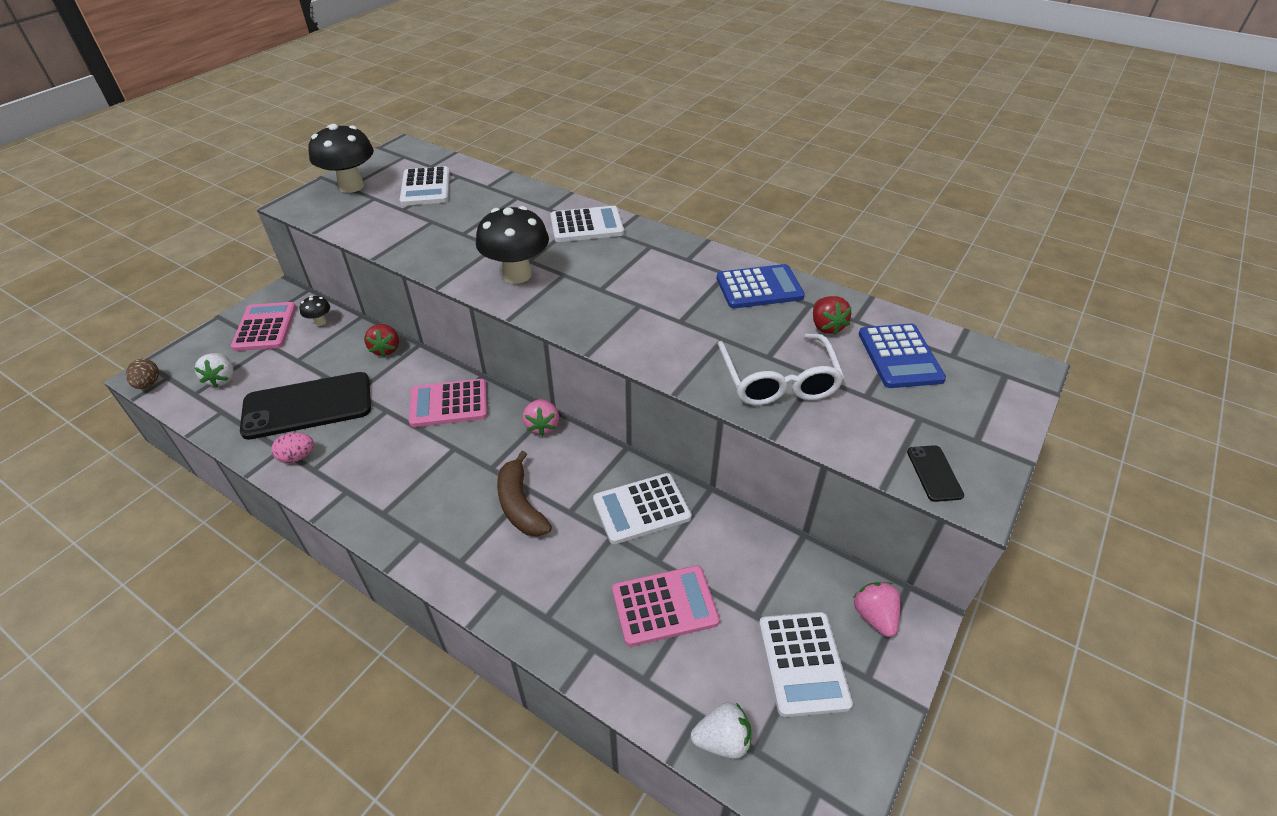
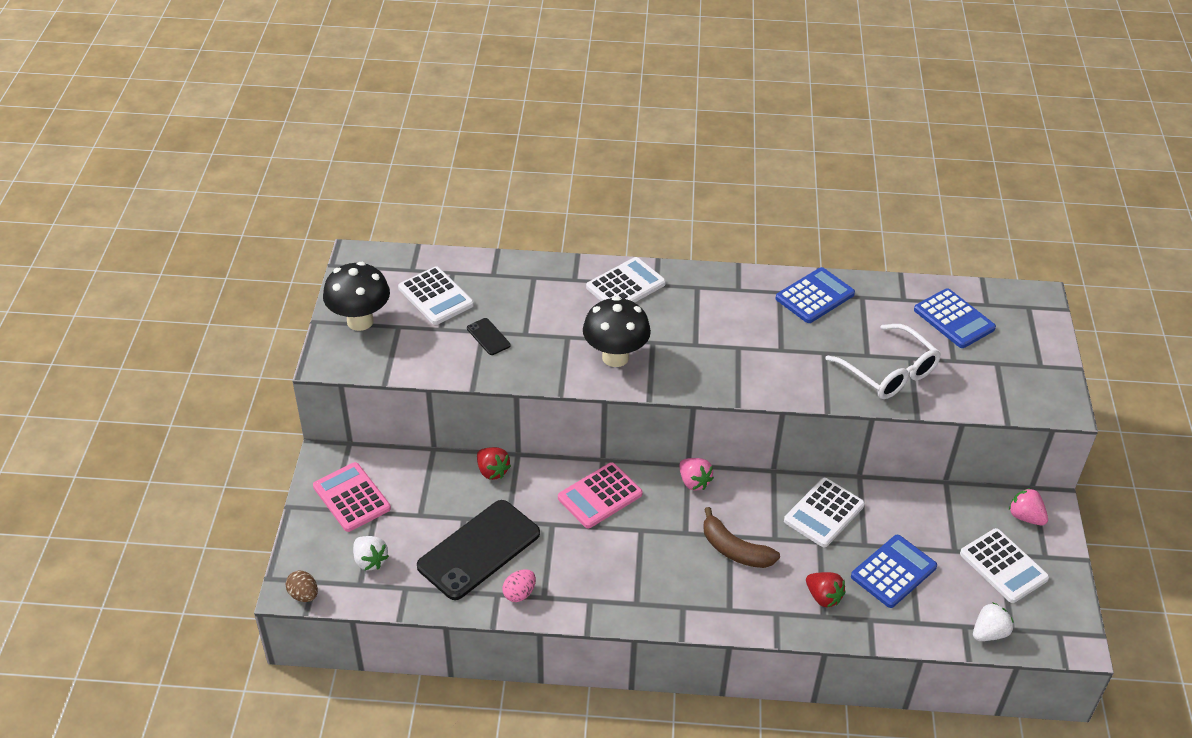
camera: 30 degrees left, 0 degrees up
black mushroom [300,295,330,326] -> none
pink calculator [612,565,720,647] -> blue calculator [851,535,937,608]
red strawberry [813,296,851,335] -> red strawberry moved to [806,572,846,607]
black phone [907,445,964,502] -> black phone moved to [467,318,510,355]

